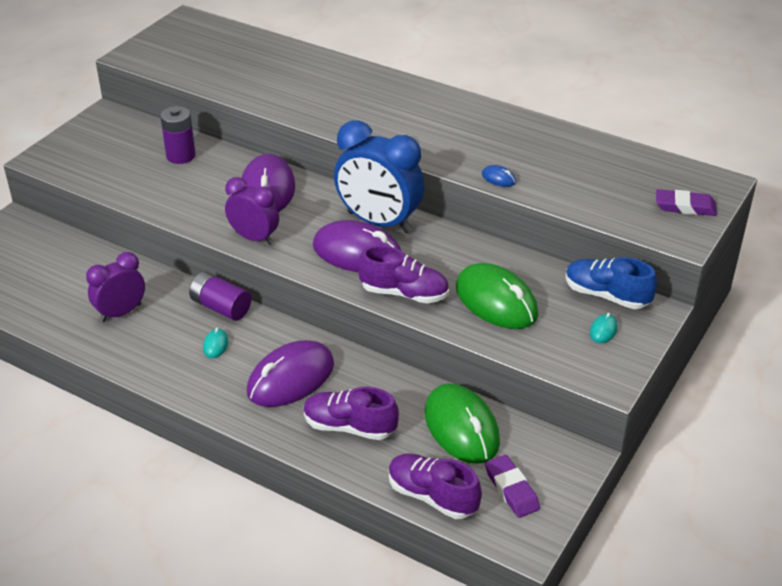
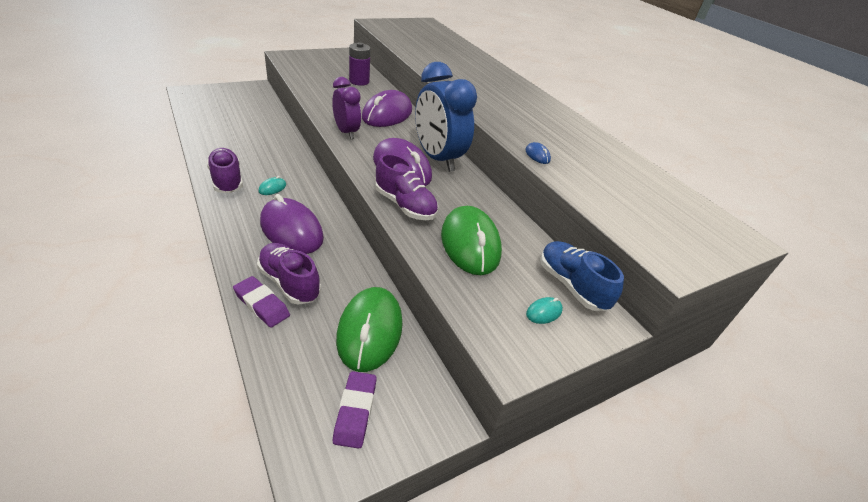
camera: 25 degrees right, 0 degrees up
purple clock [86,252,145,322] -> none
purple battery [189,272,251,321] -> none
purple mouse [247,340,334,407] -> purple mouse turned 60 degrees clockwise [260,194,324,254]
purple shoe [389,454,482,519] -> purple shoe moved to [207,148,243,193]
purple eraser [656,189,717,216] -> purple eraser moved to [233,276,290,328]

